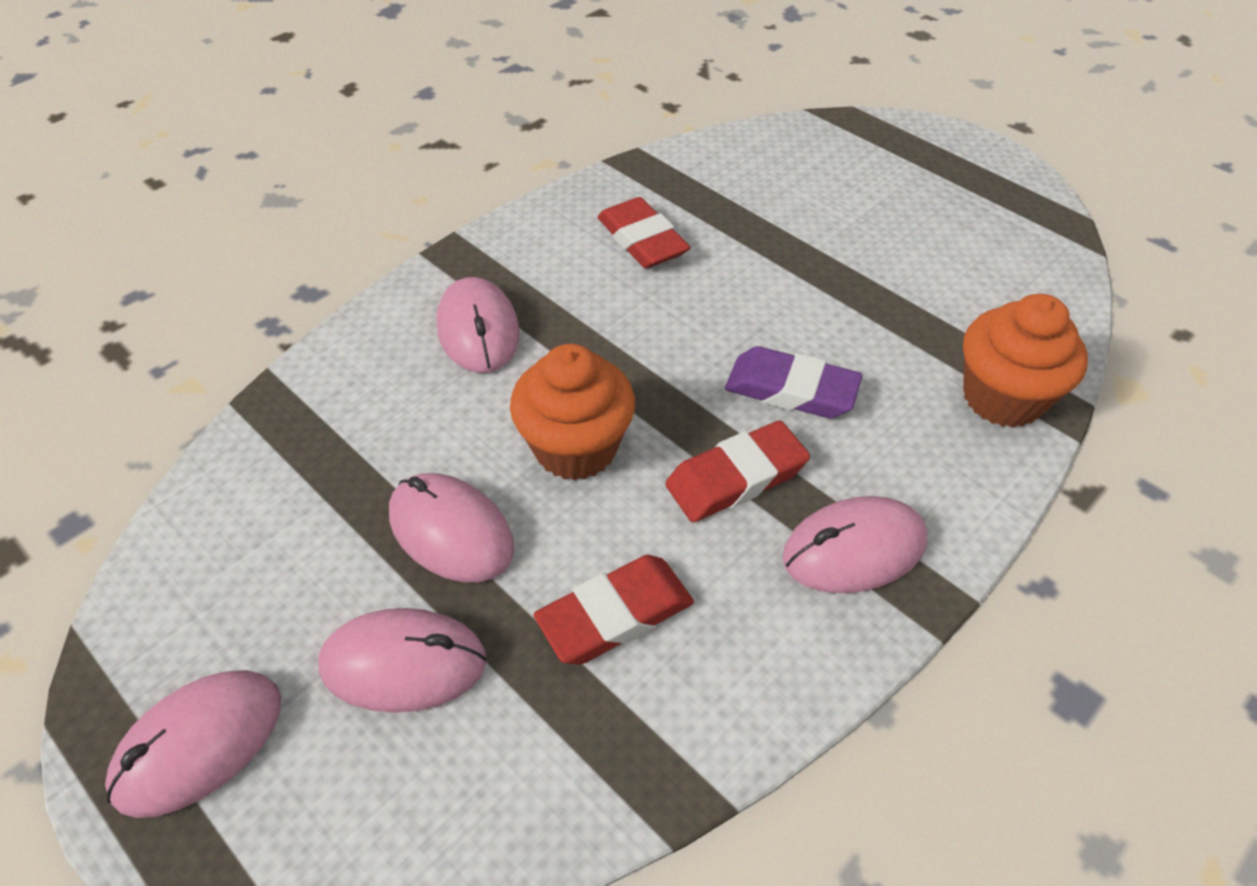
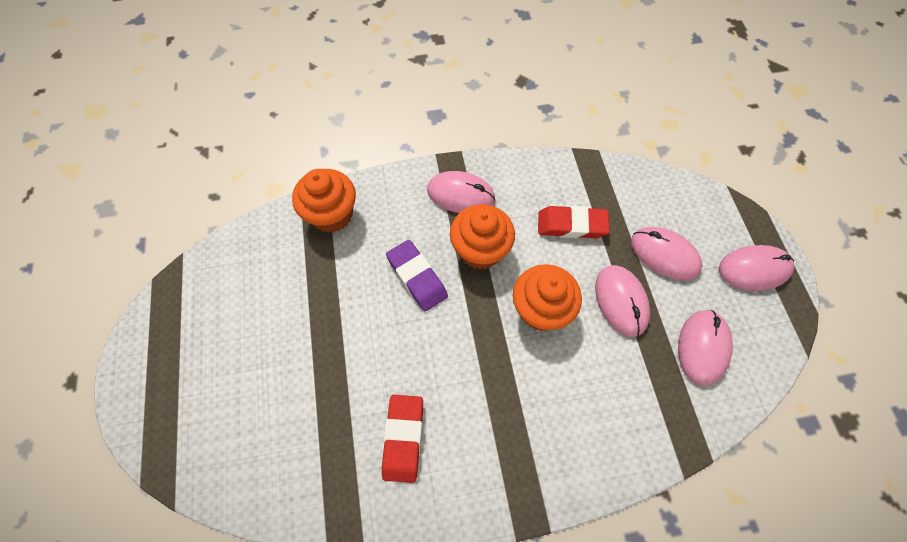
camera: 145 degrees left, 15 degrees up
pink mouse [436,277,520,373] -> pink mouse moved to [678,310,733,386]
red eraser [665,420,810,522] -> orange cupcake [450,204,515,269]

